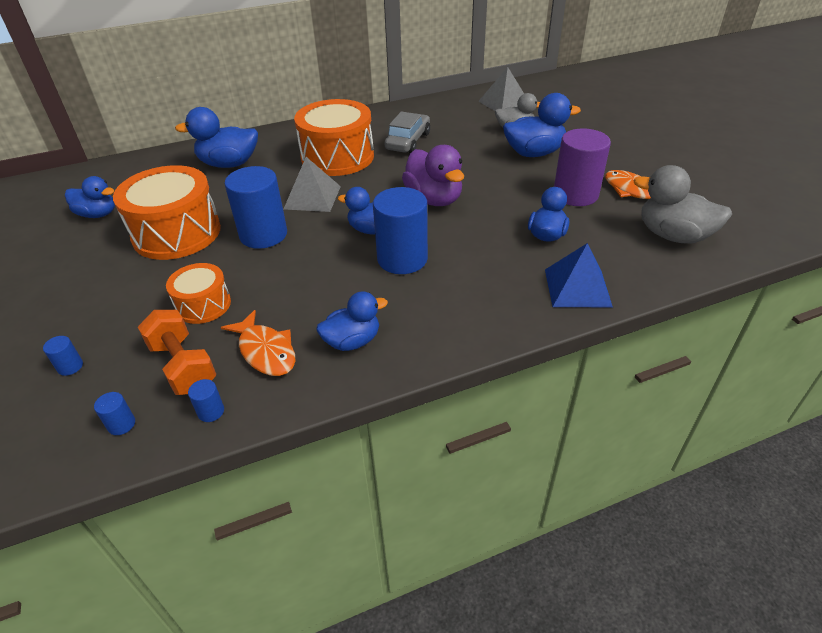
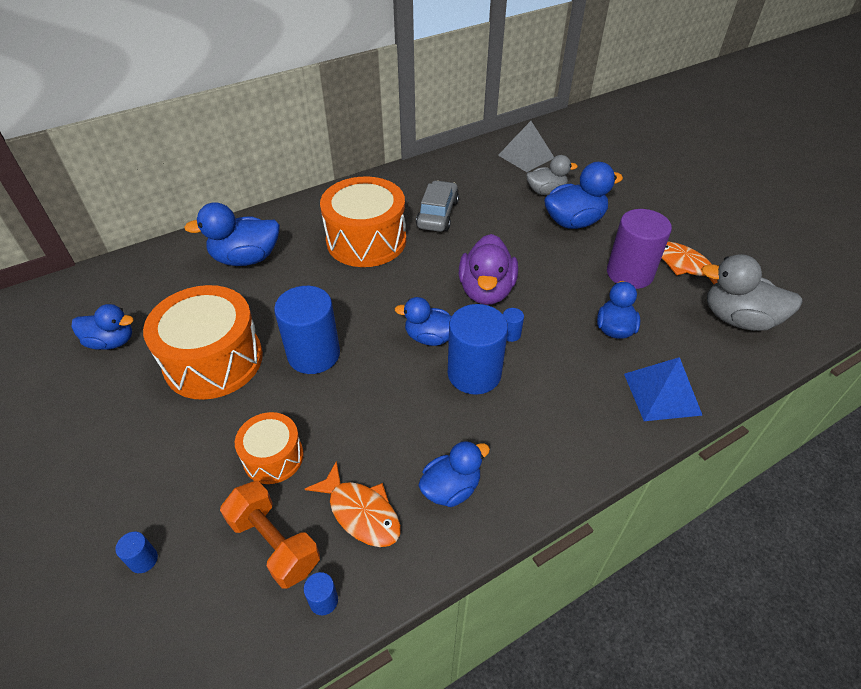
camera: 10 degrees left, 5 degrees up
blue cylinder [94,392,135,435] -> blue cylinder moved to [503,308,524,342]
grey pyramid [284,157,341,212] -> none
purple duck [402,145,464,206] -> purple duck turned 45 degrees clockwise [459,234,518,305]

